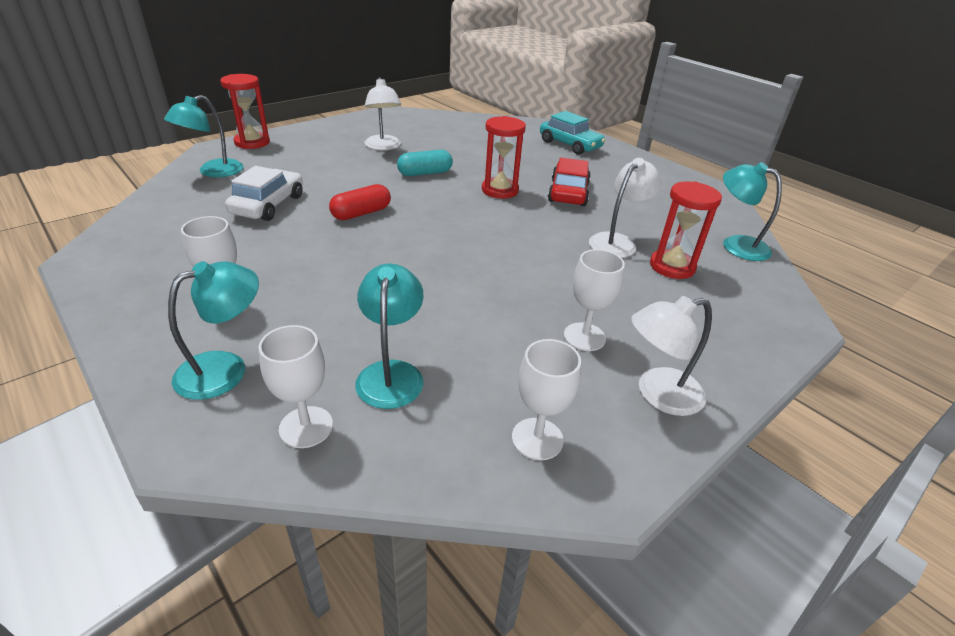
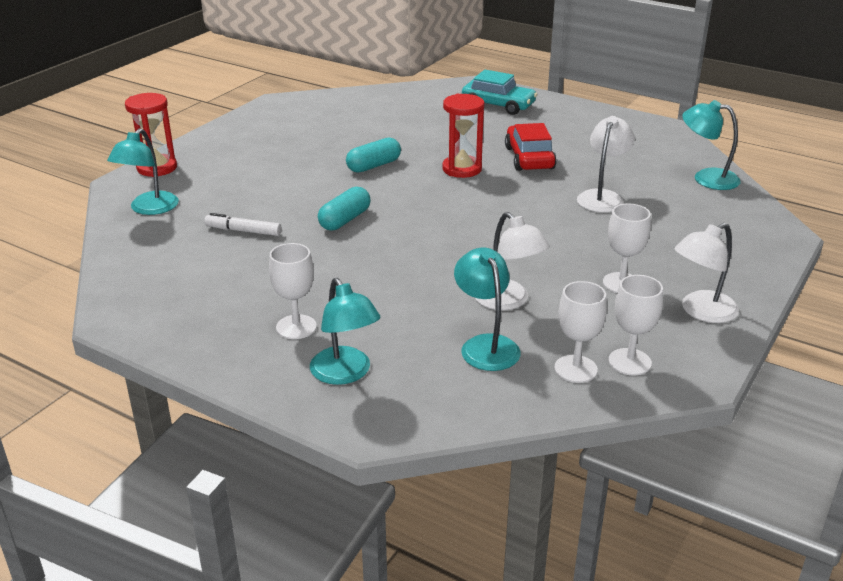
camera: 15 degrees left, 5 degrees down
turquoise lamp [168,261,259,400] -> turquoise lamp turned 120 degrees clockwise [310,278,381,385]
white car [225,166,303,221] -> white marker [204,213,282,236]
white goblet [258,325,333,448] -> white goblet moved to [554,281,607,383]
red capsule [329,184,391,220] -> turquoise capsule [318,187,371,231]
white lamp [365,77,401,150] -> white lamp moved to [475,212,550,310]
red hourglass [650,181,722,279] -> none

